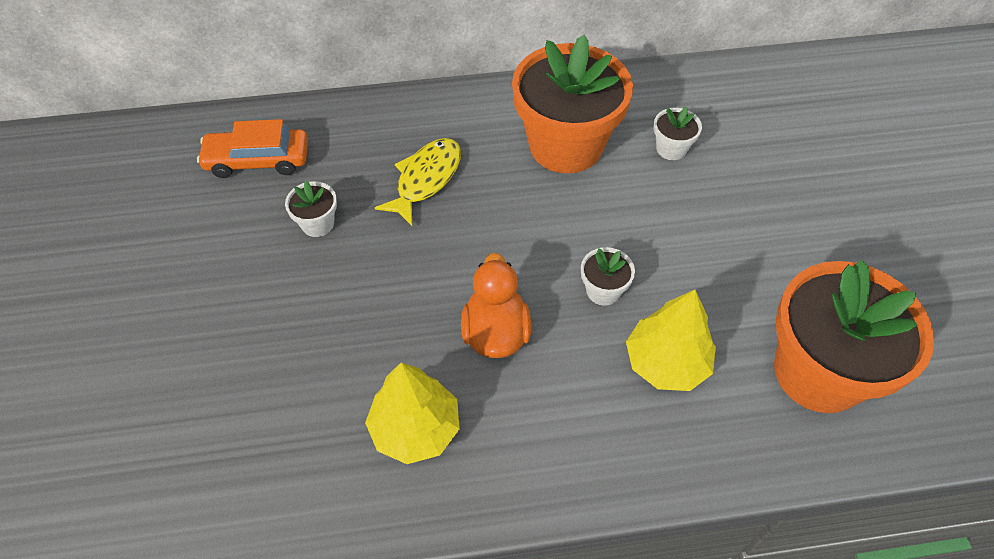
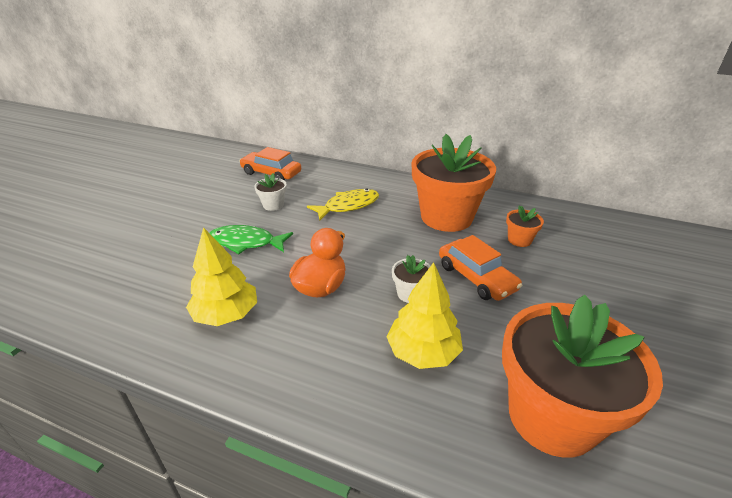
camera: 30 degrees right, 20 degrees down
white flower pot [653,107,702,160] -> orange flower pot [506,206,544,247]
none -> green fish [210,225,293,254]
none -> orange car [439,235,522,301]

